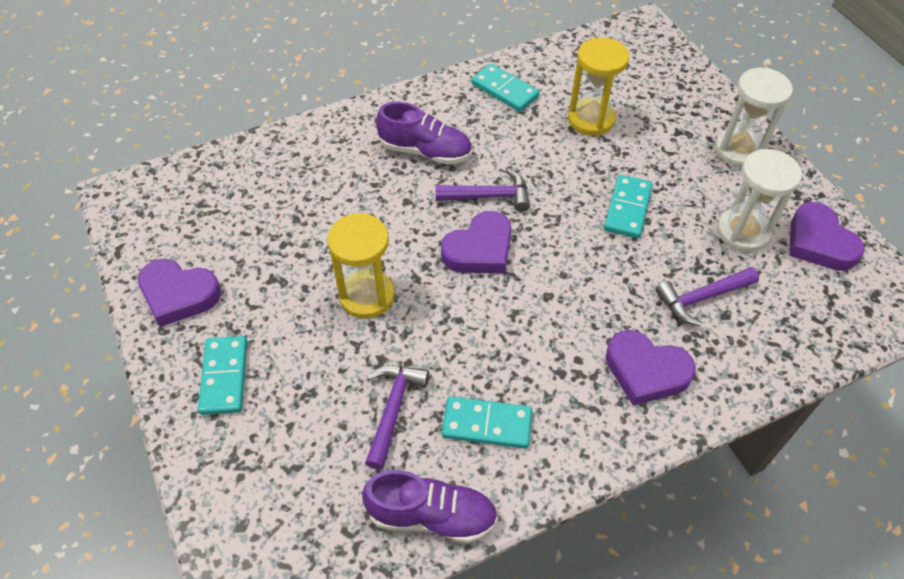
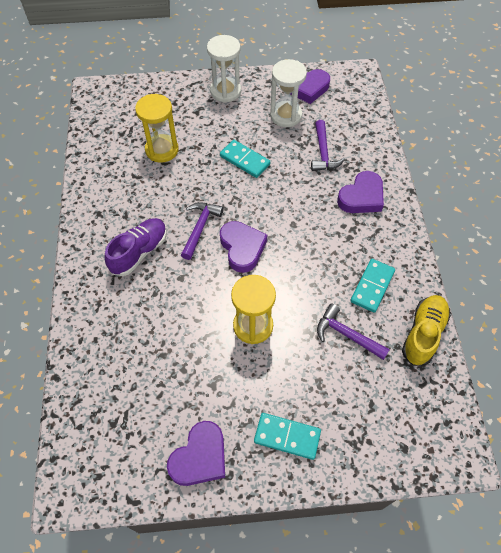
camera: 70 degrees left, 5 degrees up
purple shoe [362,470,498,543] -> yellow shoe [402,295,451,366]
turquoise domino [471,64,540,112] -> none

